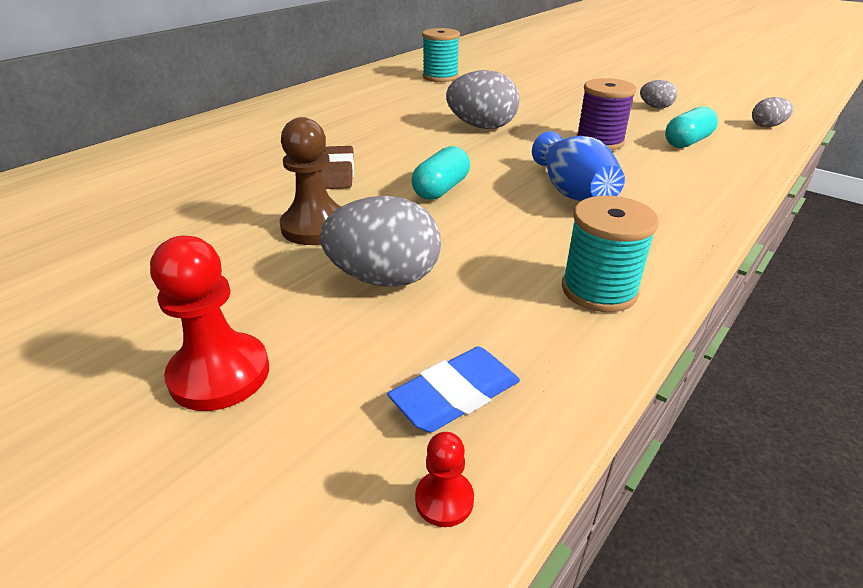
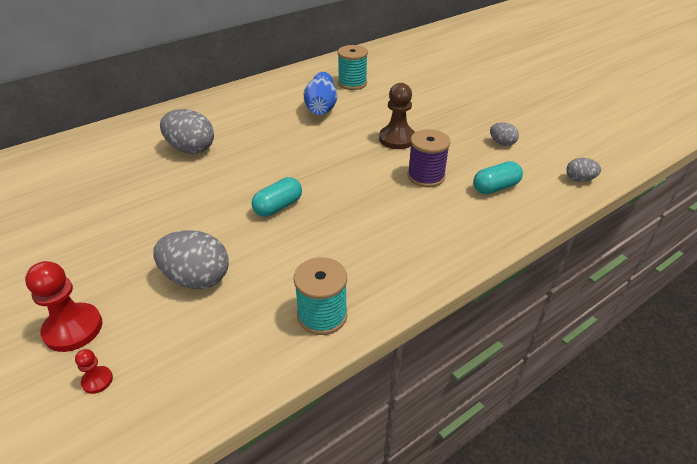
camera: 15 degrees right, 5 degrees up
brown pawn [280,117,342,245] -> brown pawn moved to [379,83,415,149]
brown eraser [320,146,354,189] -> none
blue eraser [387,346,520,432] -> none
red pawn [415,432,474,527] -> red pawn moved to [75,349,113,394]
grey egg [446,70,520,129] -> grey egg moved to [160,109,214,154]
blue vase [532,131,625,201] -> blue vase moved to [304,72,337,115]

